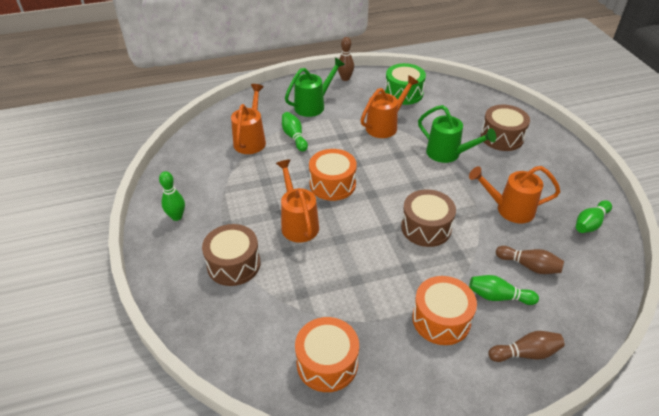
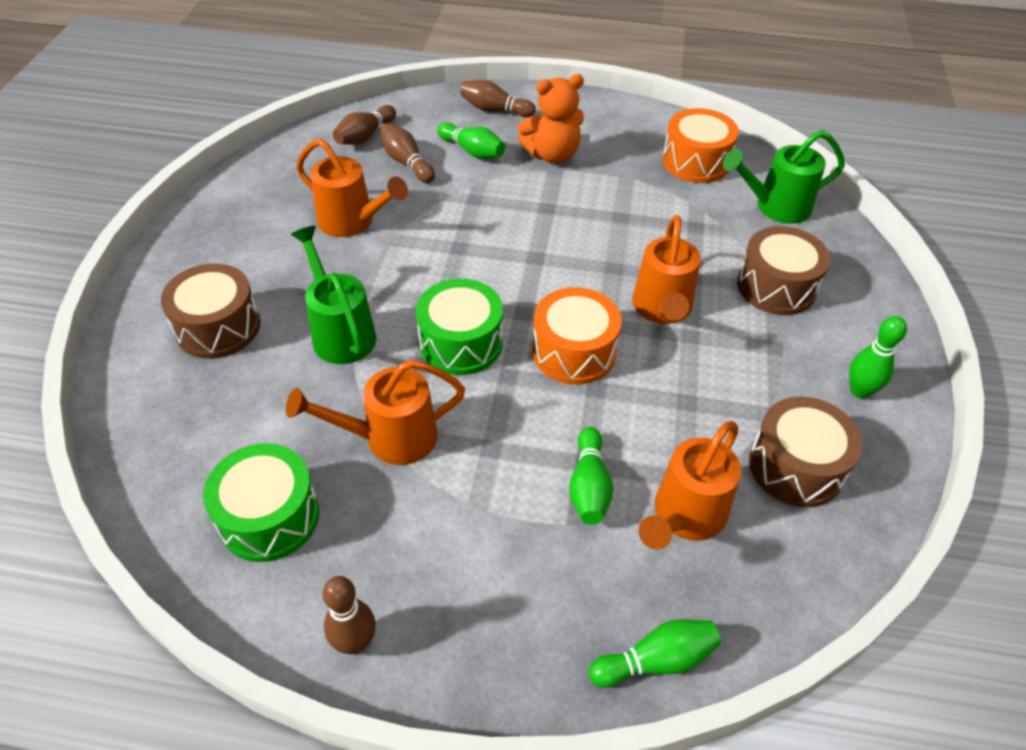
camera: 155 degrees left, 5 degrees up
green watering can [285,57,345,117] -> green watering can moved to [723,130,845,224]
brown drum [401,189,456,247] -> brown drum moved to [749,396,862,507]
orange drum [412,276,477,345] -> orange teddy bear [518,74,584,163]
green bowling pin [576,200,612,233] -> green bowling pin moved to [589,620,721,687]
none -> brown bowling pin [333,105,396,145]
none -> green drum [416,279,503,375]

